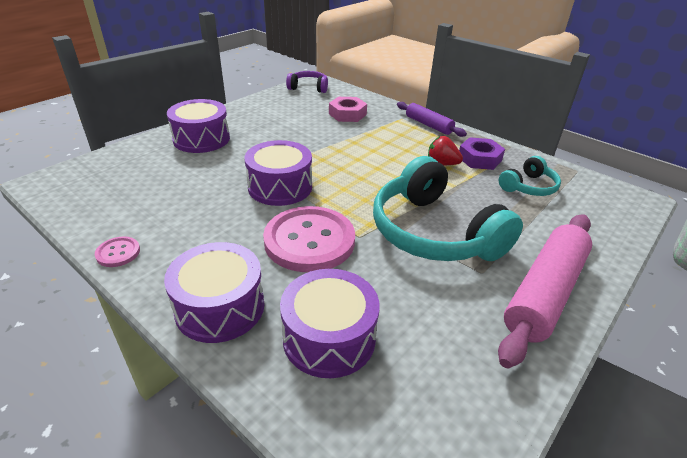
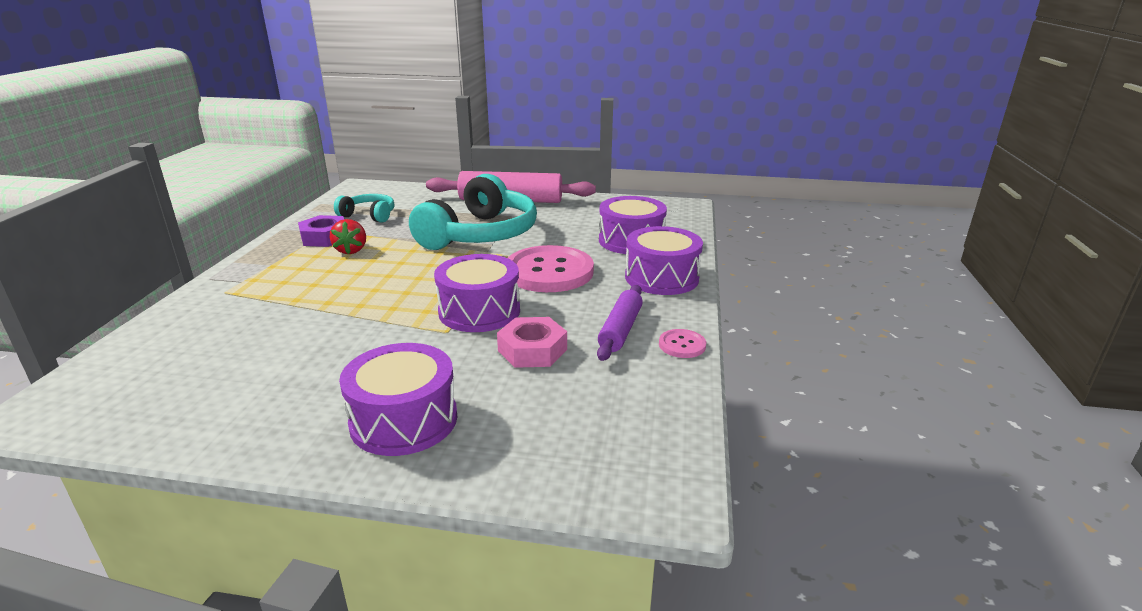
camera: 120 degrees left, 10 degrees down
purple headphones [286,71,328,93] -> none
pink nut [329,97,367,122] -> pink nut moved to [497,317,567,368]
purple rolling pin [397,102,467,137] -> purple rolling pin moved to [597,285,643,361]

